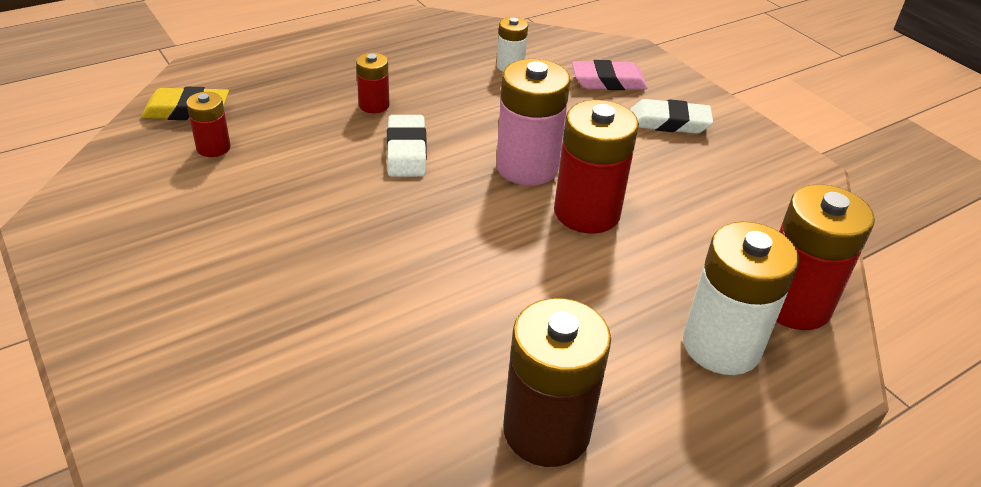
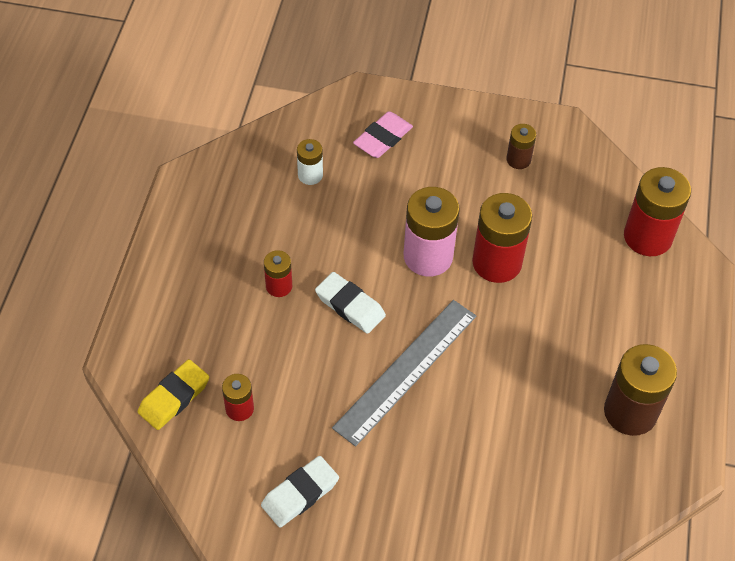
camera: 45 degrees left, 15 degrees up
white eraser [630,99,713,134] -> white eraser moved to [261,456,339,528]
white battery [683,222,799,375] -> none
none -> grey ruler [332,300,476,446]
none -> brown battery [507,124,536,169]

